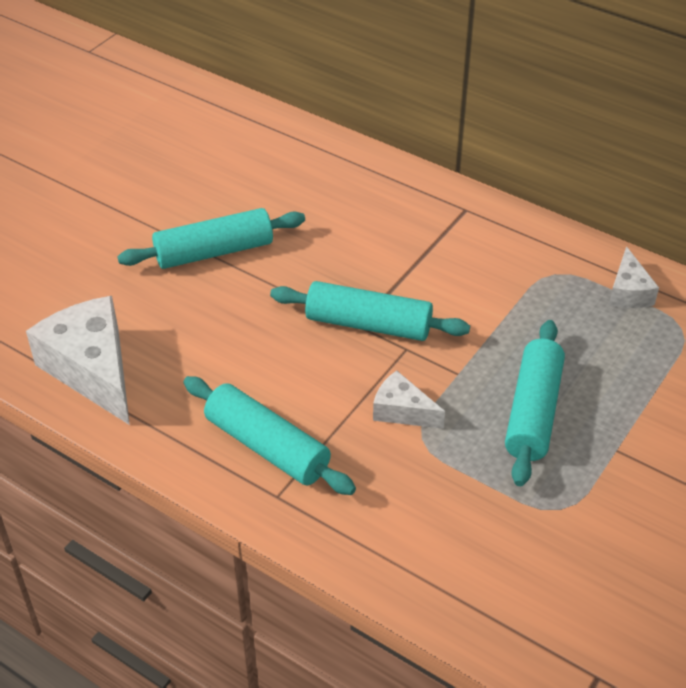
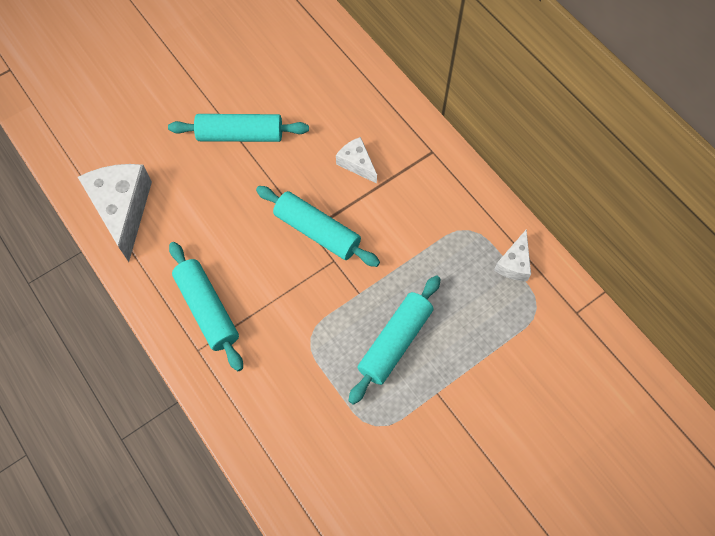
camera: 20 degrees right, 20 degrees up
white cheese [373,371,445,429] -> white cheese moved to [336,137,377,184]

